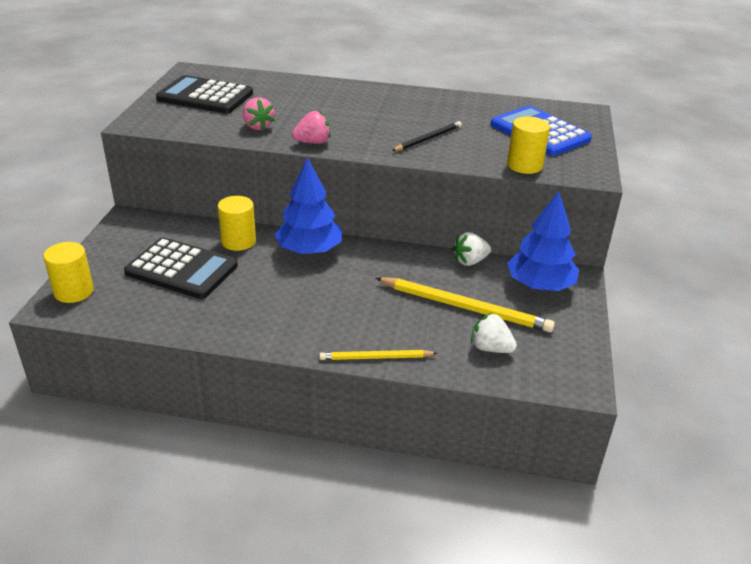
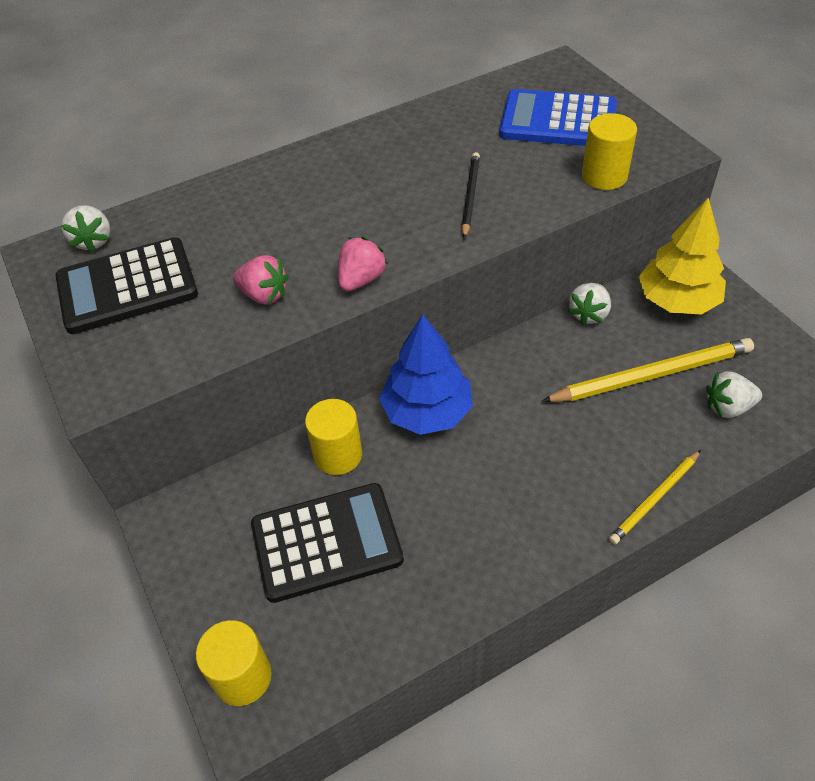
camera: 35 degrees left, 15 degrees up
blue tree [507,191,579,291] -> yellow tree [638,198,726,314]
none -> white strawberry [61,205,110,252]

